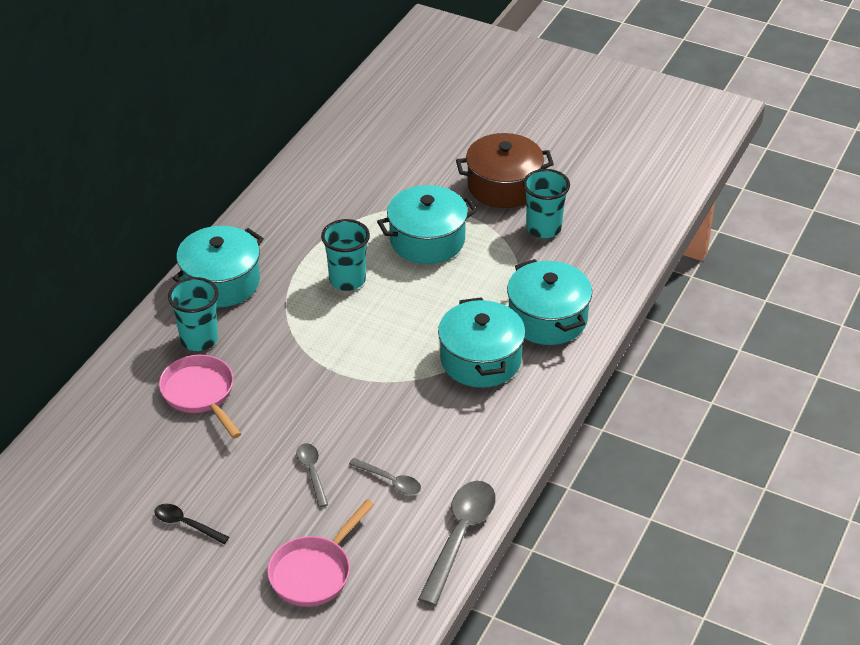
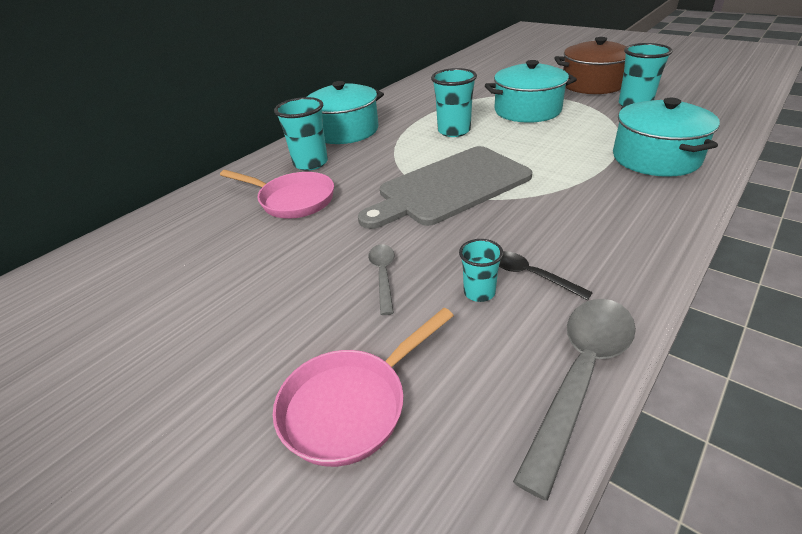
camera: 15 degrees right, 5 degrees down
black spoon [154,504,229,544] -> black spoon moved to [499,251,593,300]
pink pan [159,355,241,439] -> pink pan turned 135 degrees clockwise [220,170,334,219]
grey spoon [349,458,421,495] -> turquoise cup [459,239,503,302]
turquoise pot [438,297,526,388] -> none
none -> grey cutting board [358,146,532,229]

